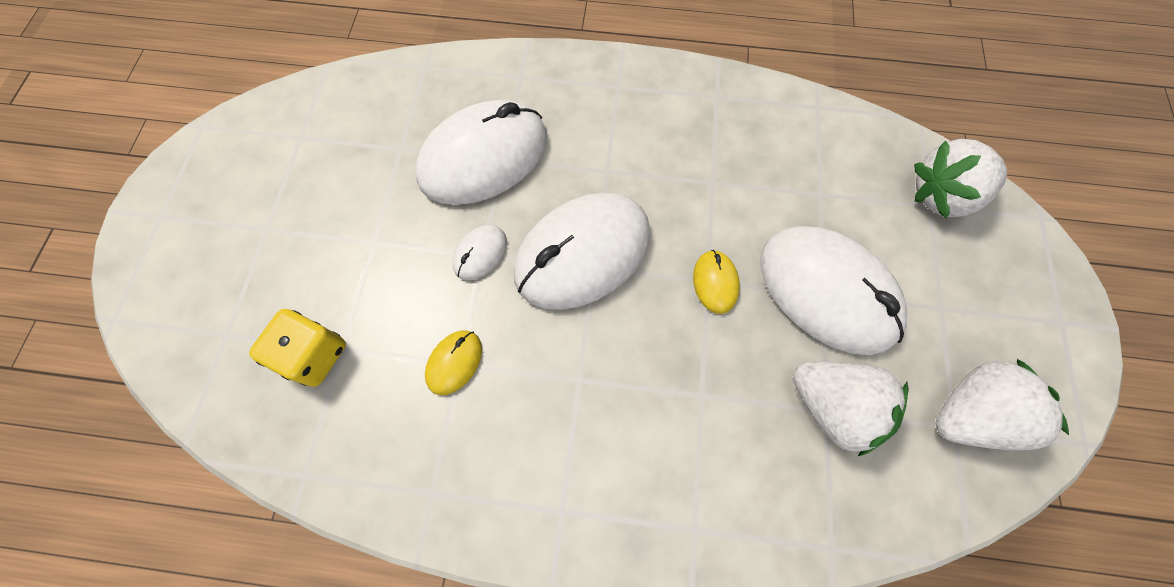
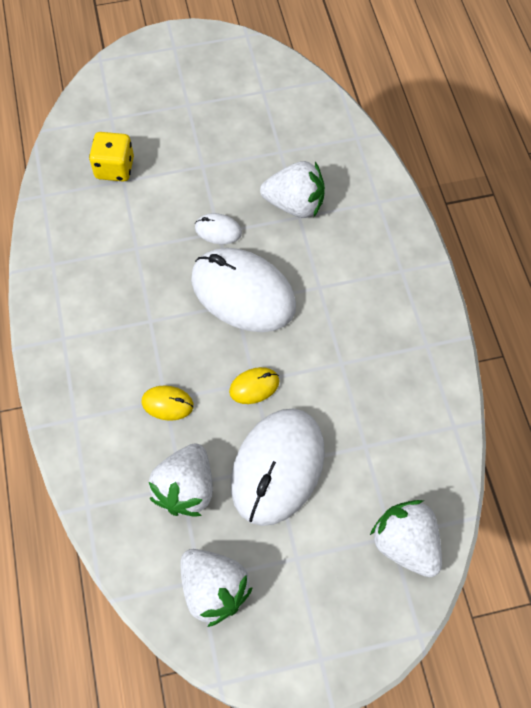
camera: 70 degrees right, 5 degrees down
white mouse [415,100,547,205] -> white strawberry [260,161,325,218]
yellow mouse [425,330,482,395] -> yellow mouse moved to [142,385,194,421]

